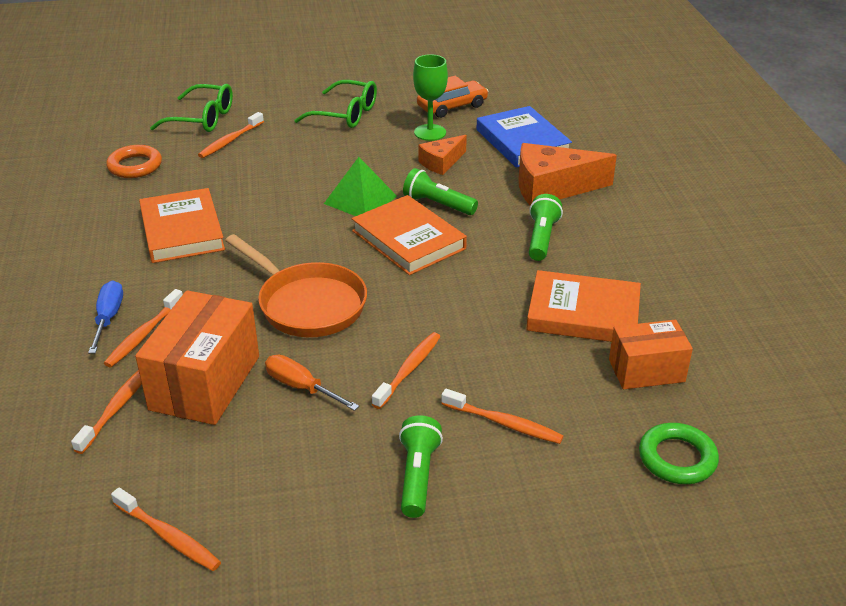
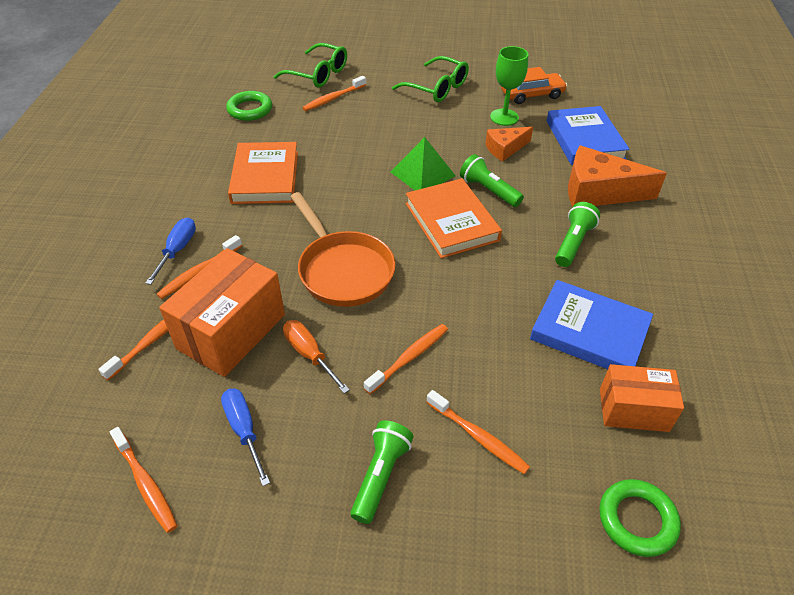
camera: 15 degrees right, 10 degrees up
orange ring [106,145,162,178] -> green ring [226,91,272,121]
orange book [526,270,641,342] -> blue book [530,280,653,369]
none -> blue screwdriver [221,388,270,486]

